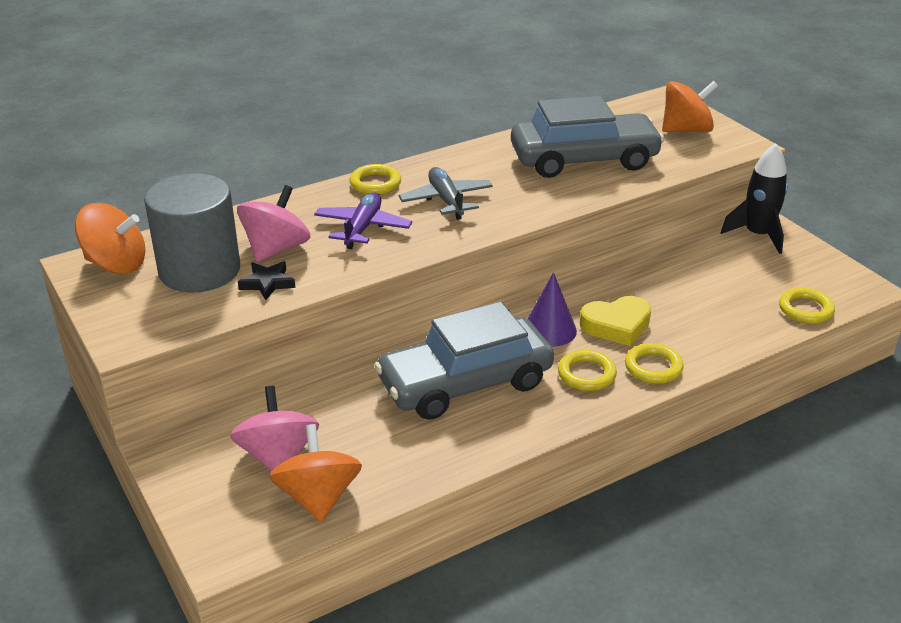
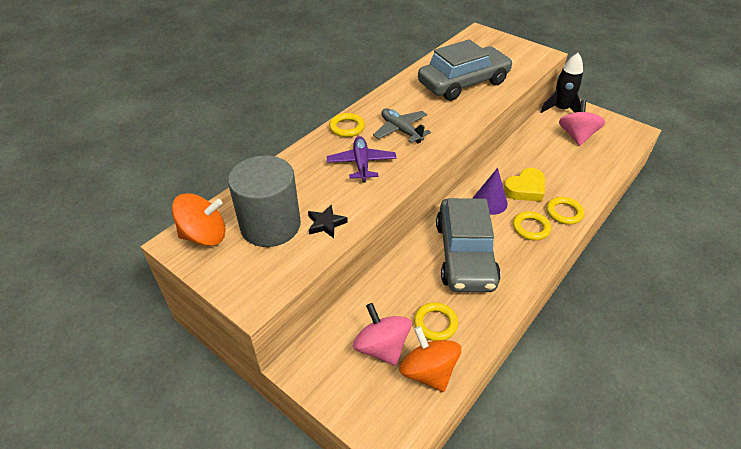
camera: 20 degrees left, 10 degrees up
pink spinning top [237,185,311,262] -> pink spinning top moved to [559,100,605,146]
grey car [374,301,554,420] -> grey car turned 45 degrees counterclockwise [436,198,501,292]
orange spinning top [662,81,718,132] -> none
yellow ring [779,288,835,324] -> yellow ring moved to [414,302,458,341]

